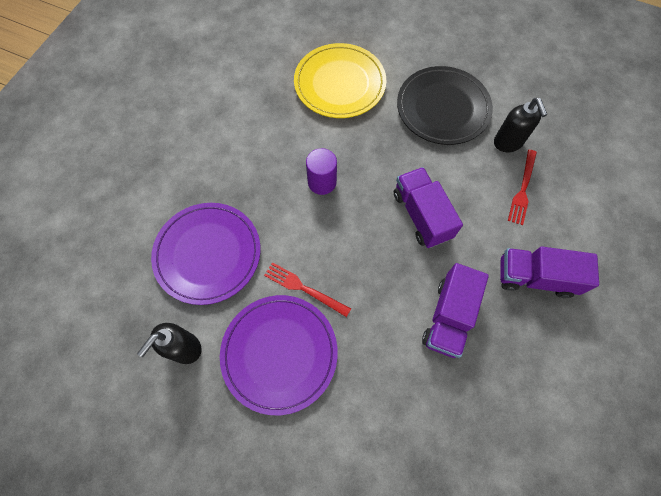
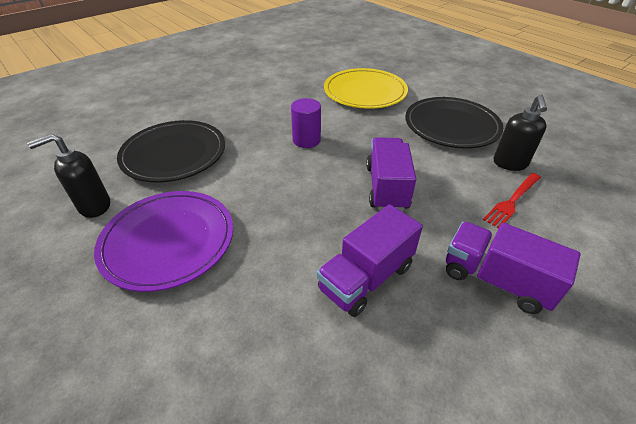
camera: 25 degrees right, 25 degrees down
purple plate [151,203,261,305] -> black plate [117,120,225,182]
red fork [264,262,351,317] -> none

